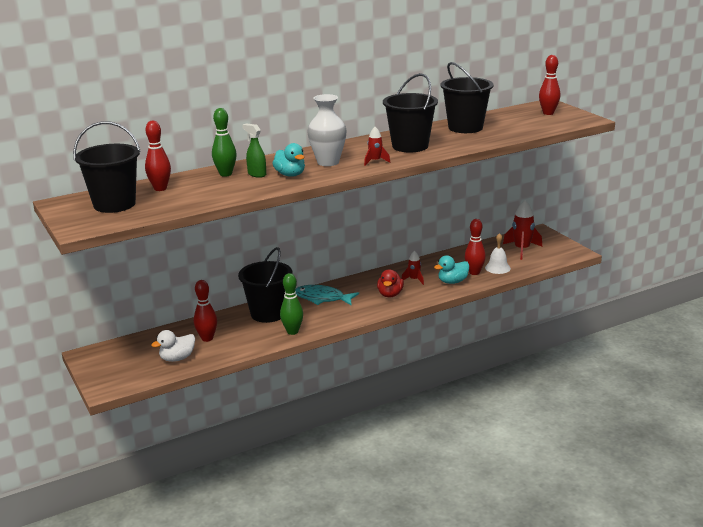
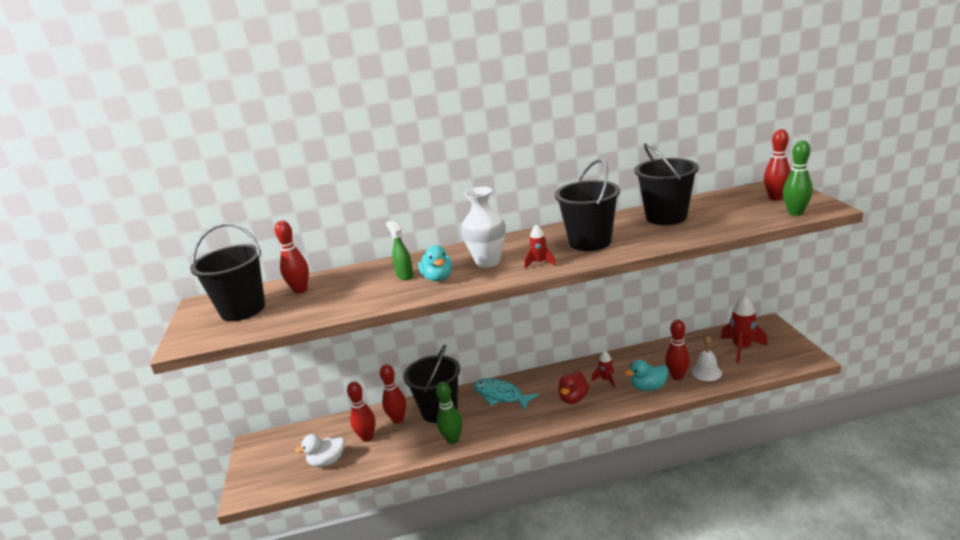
camera: 20 degrees right, 0 degrees up
green bowling pin [212,108,237,177] -> green bowling pin moved to [783,141,813,216]
none -> red bowling pin [380,364,406,424]

